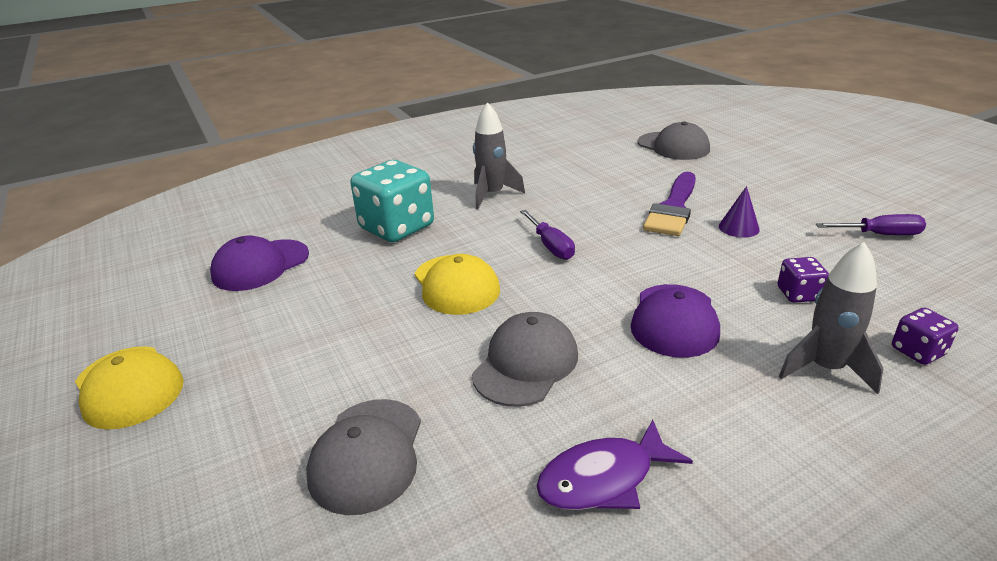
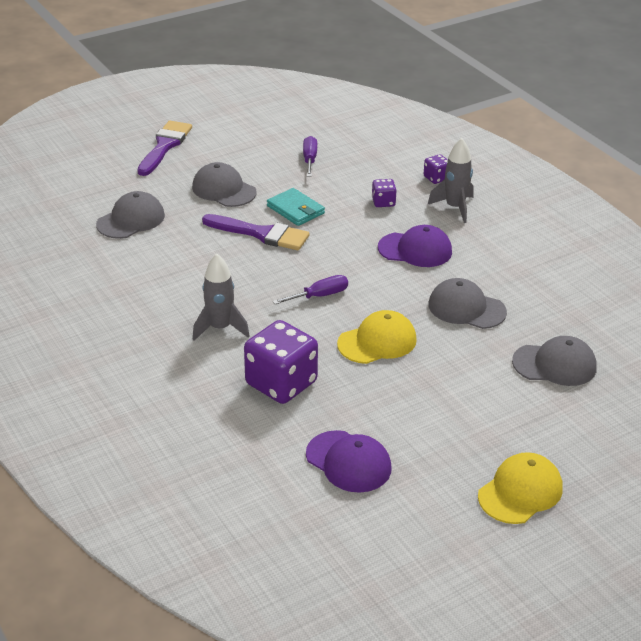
camera: 95 degrees left, 5 degrees up
turquoise dice [350,160,434,242] -> purple dice [244,320,318,404]
purple fish [536,420,693,510] -> none
purple cone [719,186,760,238] -> turquoise wallet [267,188,325,226]
none -> purple brush [137,121,192,176]
none -> grey cap [192,162,257,207]

